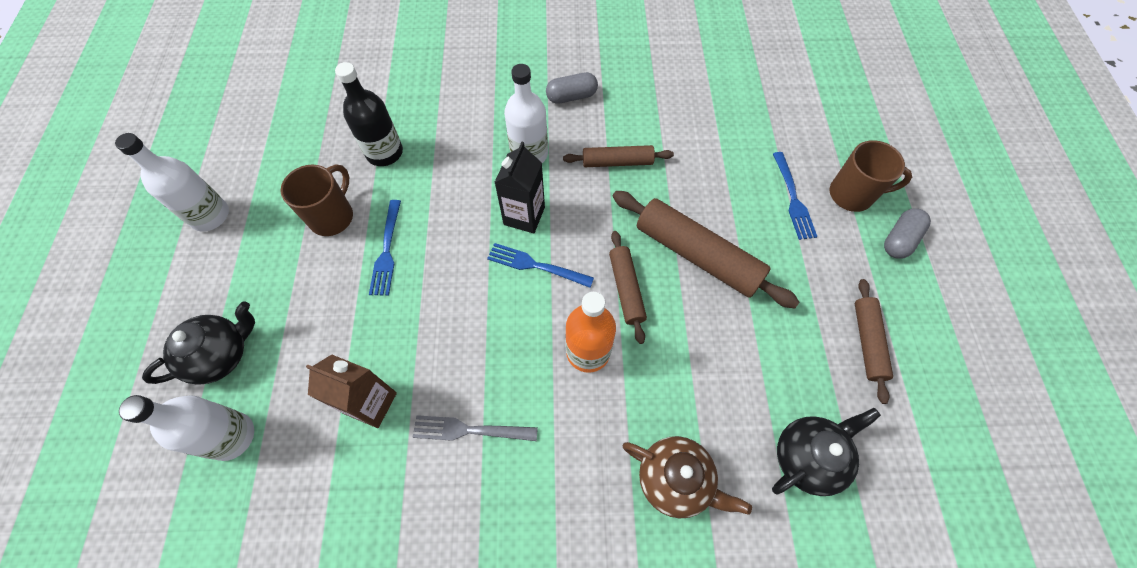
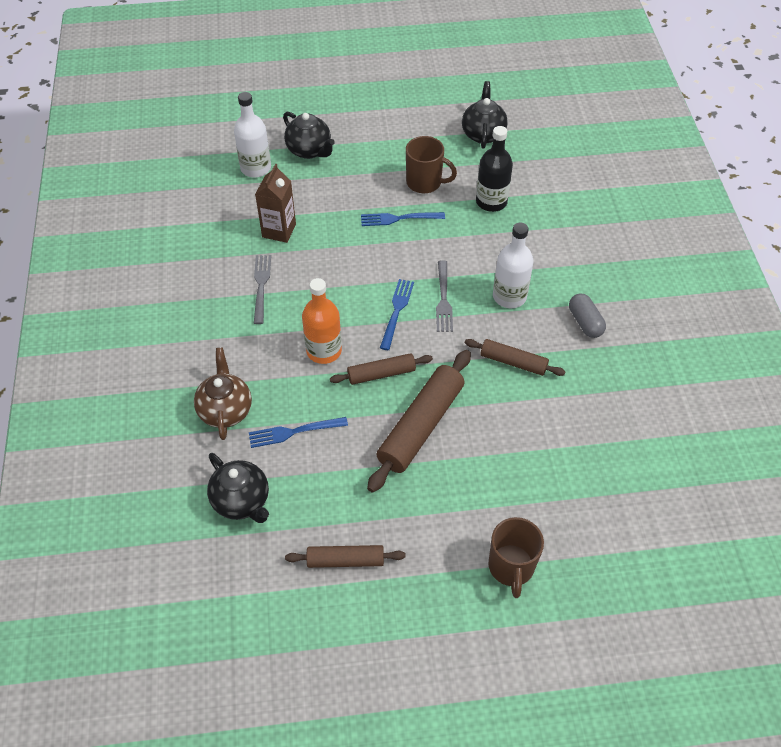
camera: 85 degrees right, 10 degrees down
white bottle [115,133,229,232] -> none
black carton [494,142,545,233] -> grey fork [436,260,453,332]
brown rolling pin [563,145,674,167] -> brown rolling pin turned 60 degrees counterclockwise [465,339,565,376]
brown teapot [623,436,752,519] -> brown teapot turned 150 degrees clockwise [194,347,252,440]
blue fork [773,152,818,240] -> blue fork moved to [249,417,348,448]
grey capsule [884,208,931,259] -> none
none -> black teapot [462,81,508,149]

